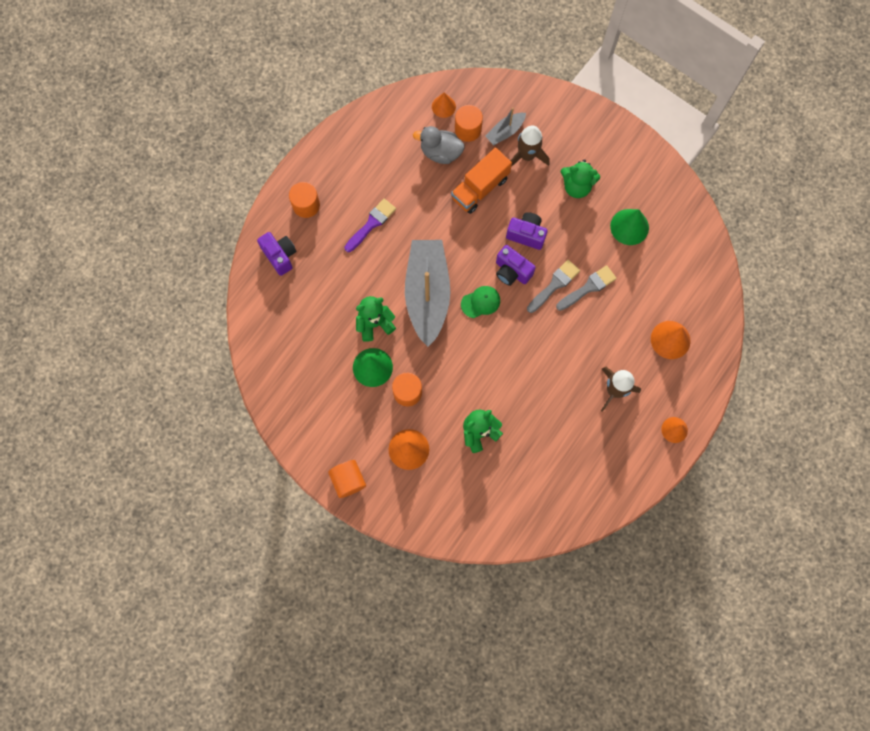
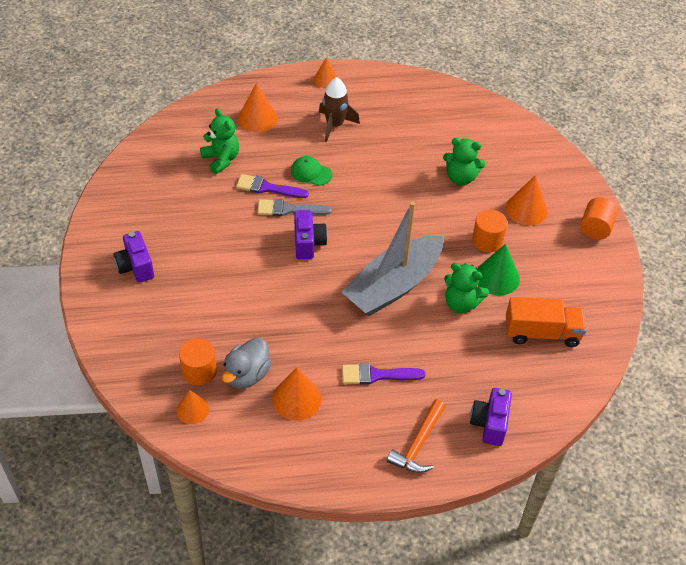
camera: 135 degrees left, 25 degrees down
orange cylinder [289,182,320,218] -> orange hammer [387,399,446,473]
grey duck [413,126,465,164] -> grey duck turned 60 degrees clockwise [222,337,272,389]
orange truck [451,148,512,214] -> orange truck moved to [506,297,587,347]
green cap [461,286,500,318] -> green cap moved to [291,156,332,186]
grey boat [485,107,526,145] -> none
purple camera [506,212,548,250] -> purple camera moved to [113,231,154,283]
brown rocket [511,125,550,167] -> none
grey brush [556,265,617,311] -> purple brush [236,174,309,198]
green teddy bear [561,159,600,198] -> green teddy bear moved to [200,108,239,174]
green cone [610,209,649,245] -> none
none -> orange cone [272,367,322,421]

